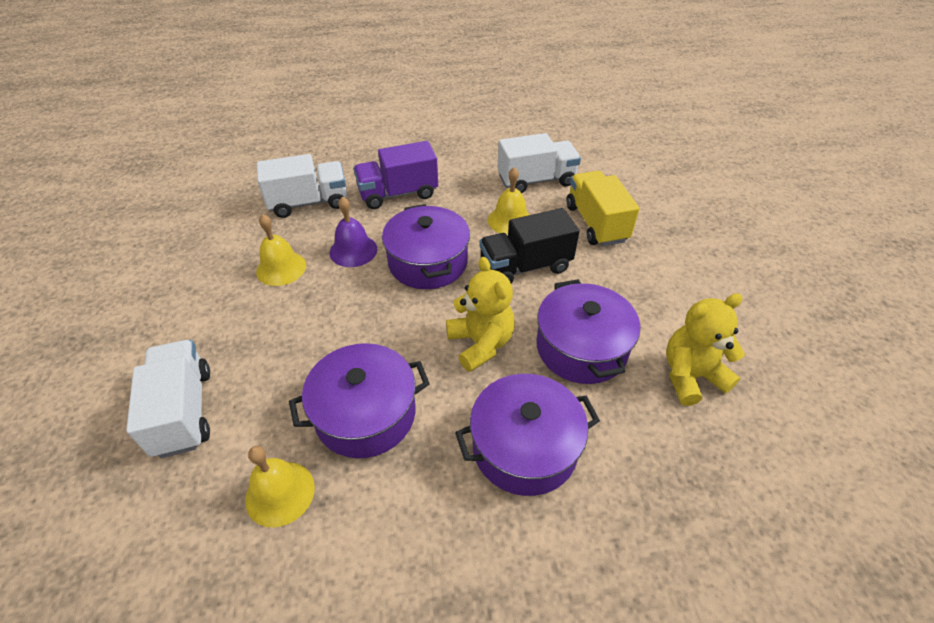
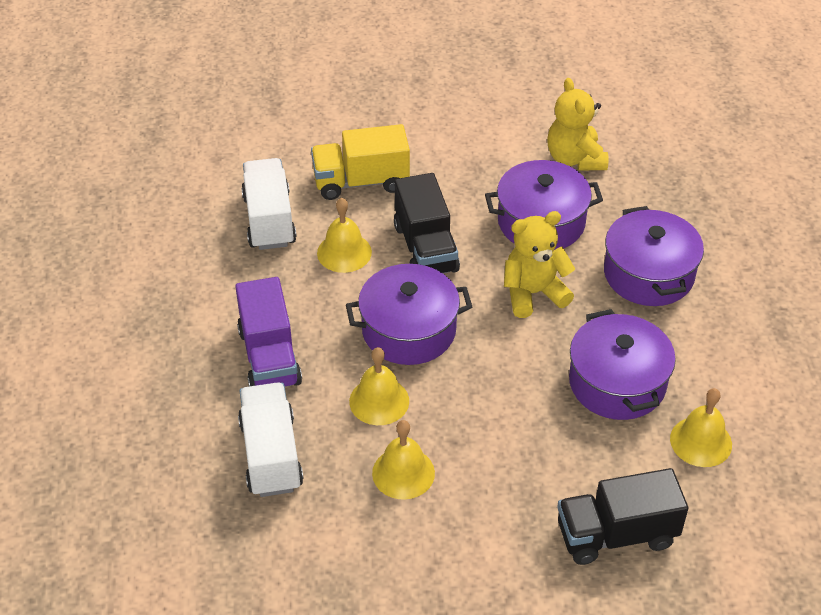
camera: 85 degrees left, 0 degrees up
white truck [126,340,210,458] -> black truck [557,468,688,565]
purple bell [330,196,377,267] -> yellow bell [349,347,409,425]

